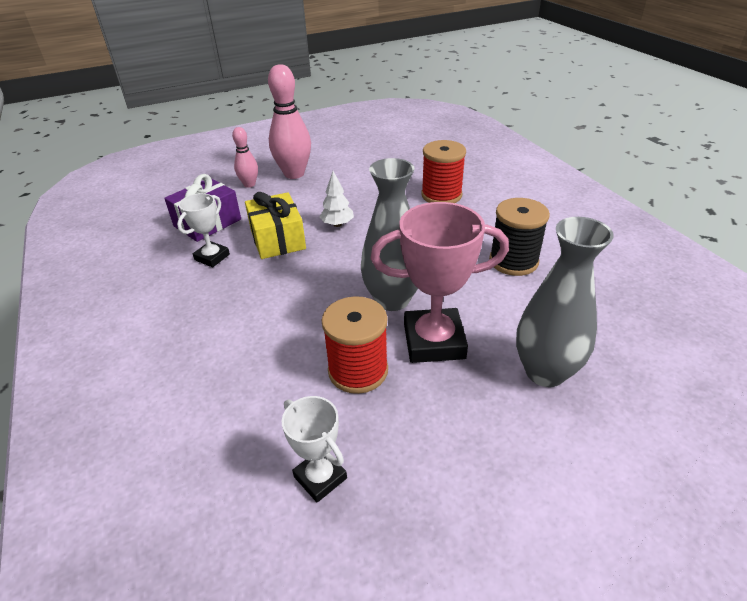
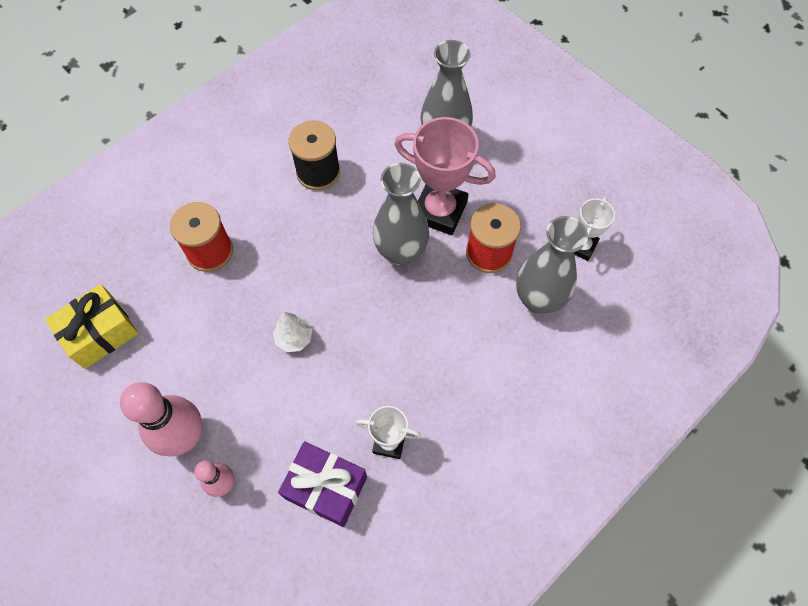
camera: 110 degrees left, 25 degrees up
yellow gift [245,192,306,259] -> yellow gift moved to [45,284,139,369]
pink trophy [371,202,509,363] -> pink trophy turned 45 degrees counterclockwise [394,117,496,235]
none -> grey vase [516,216,588,314]

